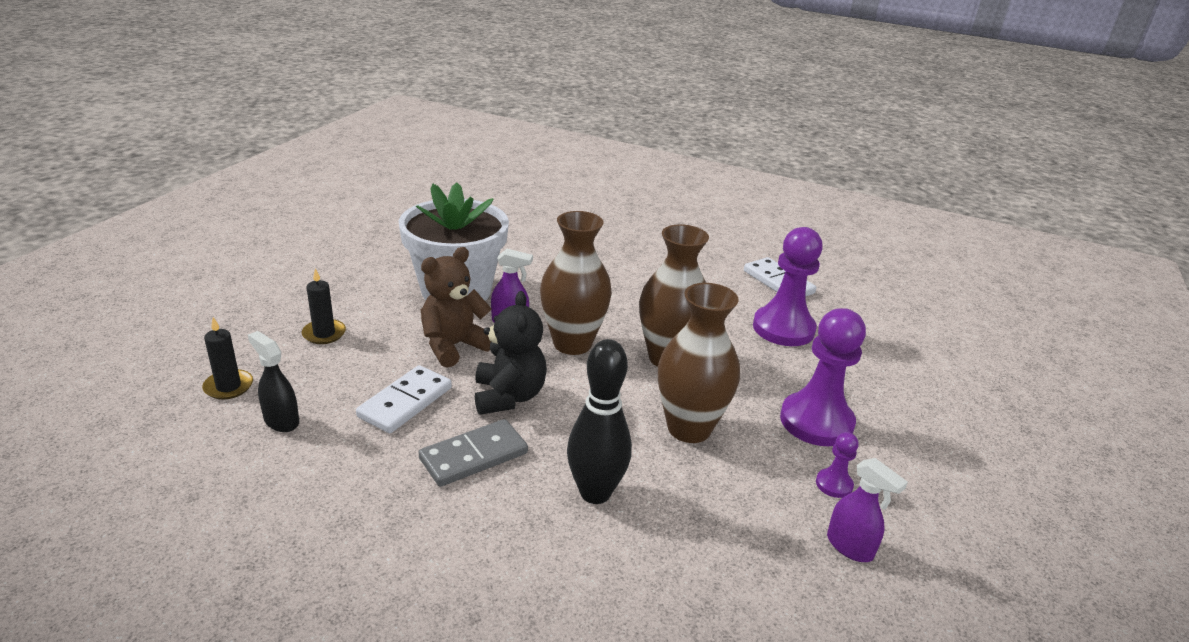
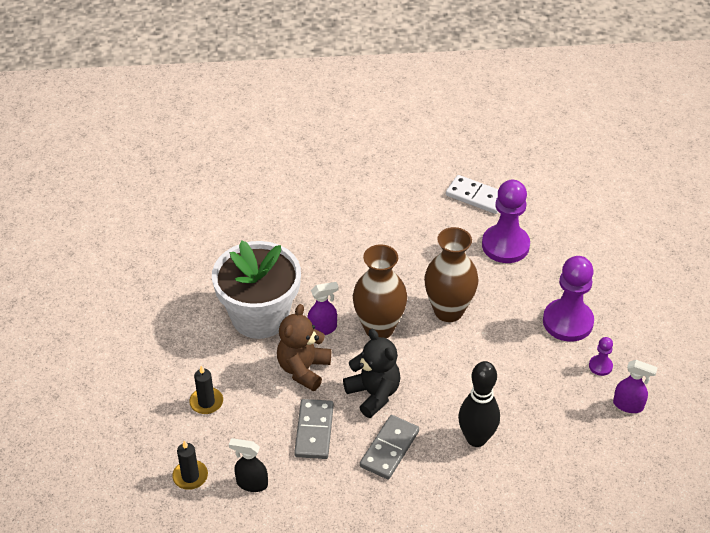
camera: 25 degrees left, 15 degrees up
white domino [356,365,452,433] -> grey domino [294,399,334,459]
brown vase [658,283,740,443] -> none

